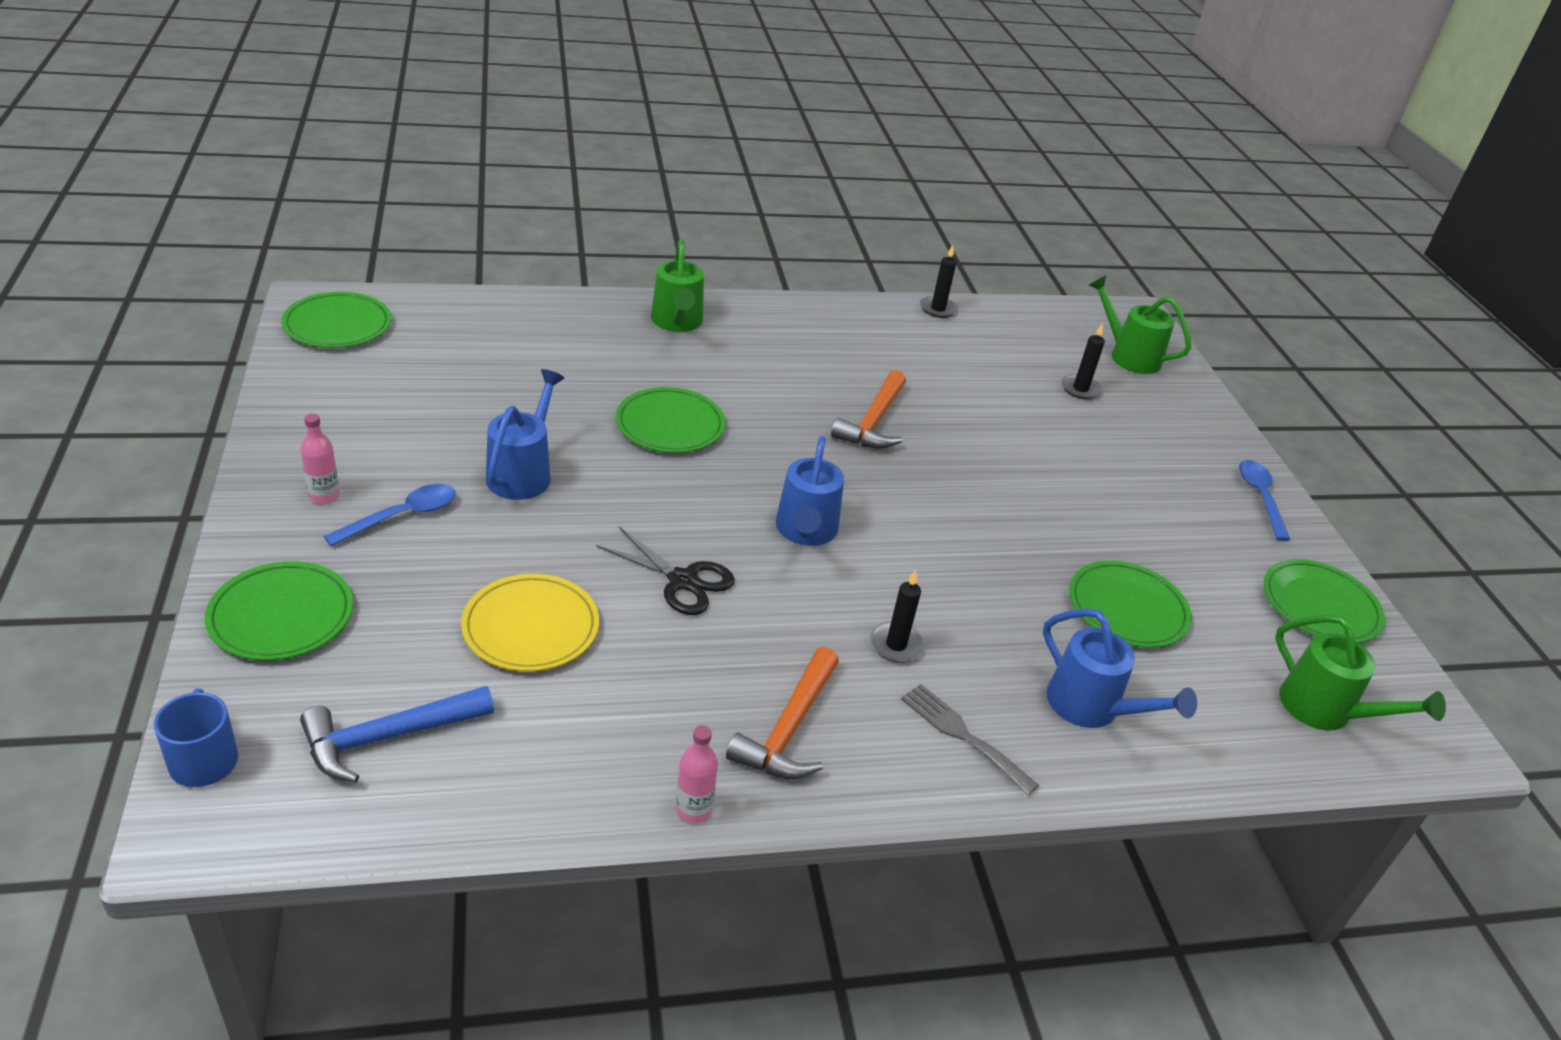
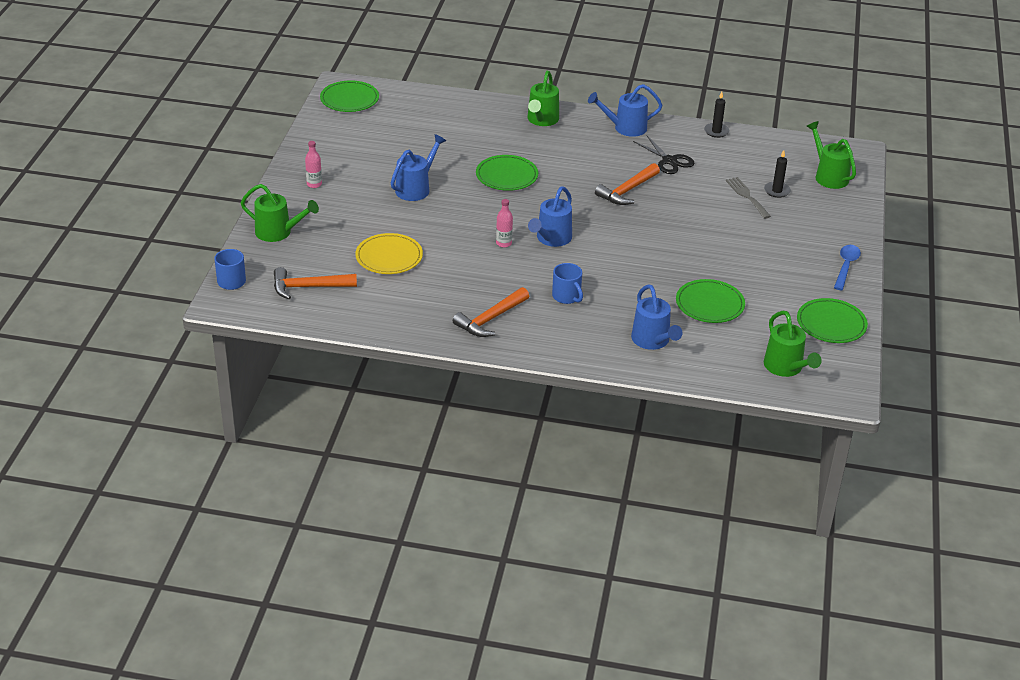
camera: 25 degrees right, 0 degrees up
green plate [205,561,353,661] -> green watering can [241,184,319,242]
blue hammer [300,686,494,783] -> orange hammer [274,267,357,299]
blue spoon [324,484,456,546] -> none
black scissors [596,527,735,615] -> black scissors moved to [633,136,695,174]
pink bottle [676,725,718,823] -> pink bottle moved to [496,199,513,247]
black candle [870,570,924,663] -> blue mug [552,263,583,304]
grey fork [901,684,1039,795] -> grey fork moved to [726,177,771,219]
none -> blue watering can [588,84,663,137]

